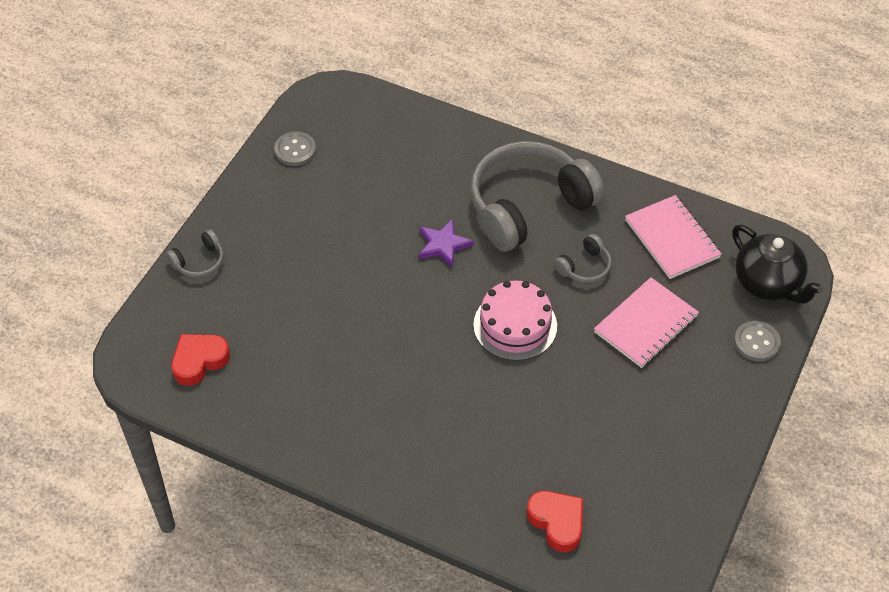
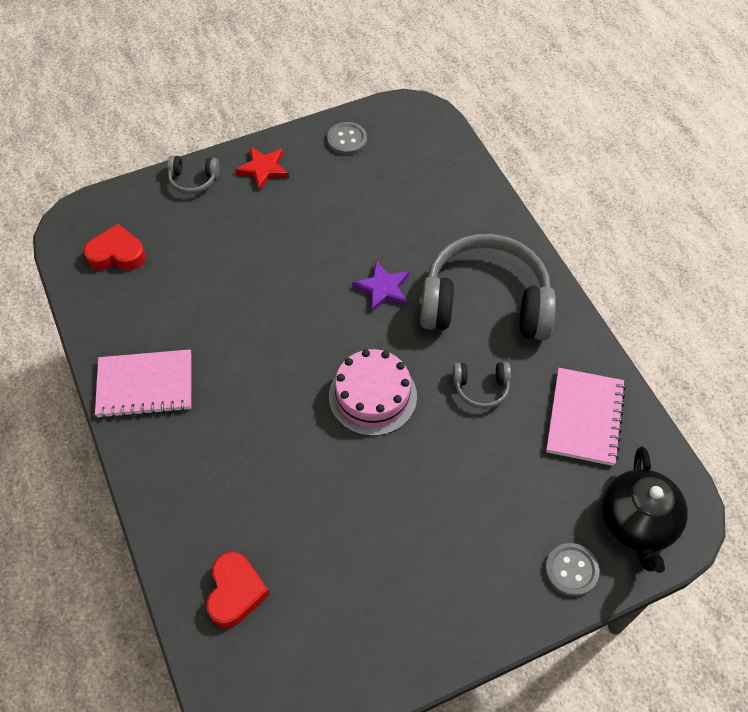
camera: 40 degrees right, 5 degrees up
pink notebook [594,277,699,368] -> pink notebook moved to [95,349,191,418]
none -> red star [235,147,289,191]

